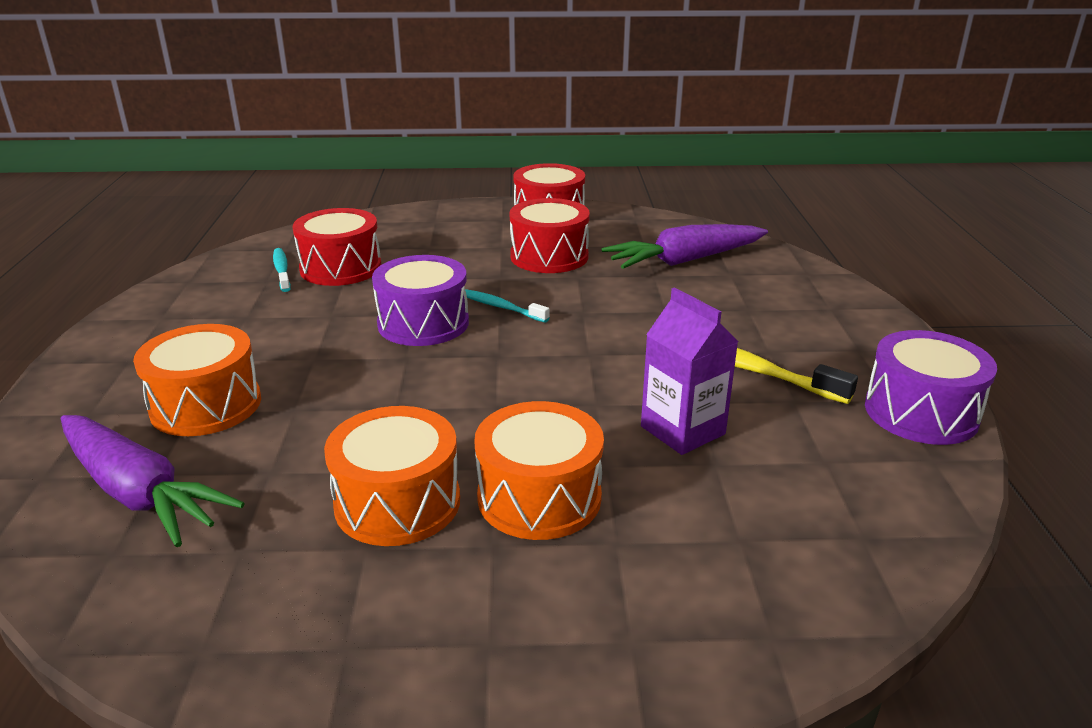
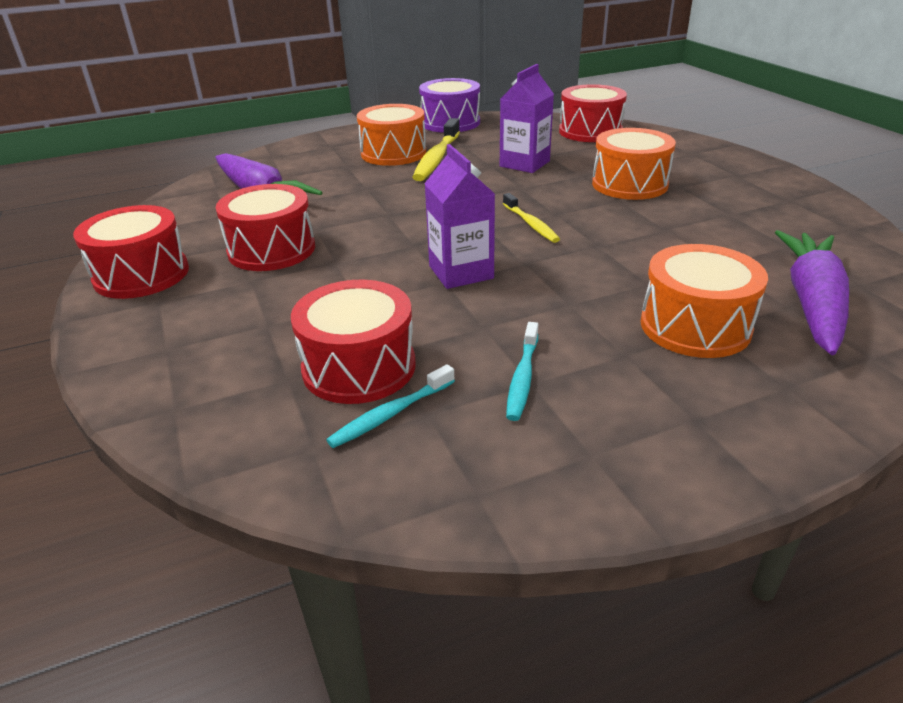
camera: 110 degrees left, 5 degrees up
orange drum [324,406,460,546] -> orange drum moved to [357,104,426,166]
purple drum [372,255,469,346] -> purple carton [424,144,495,289]
turquoise toothbrush [465,289,550,322] -> turquoise toothbrush moved to [506,322,538,421]
none -> yellow toothbrush [503,193,560,243]
none -> red drum [559,84,627,142]

